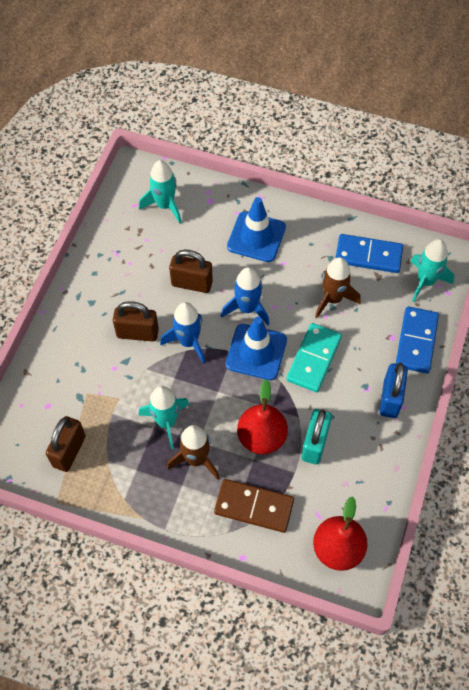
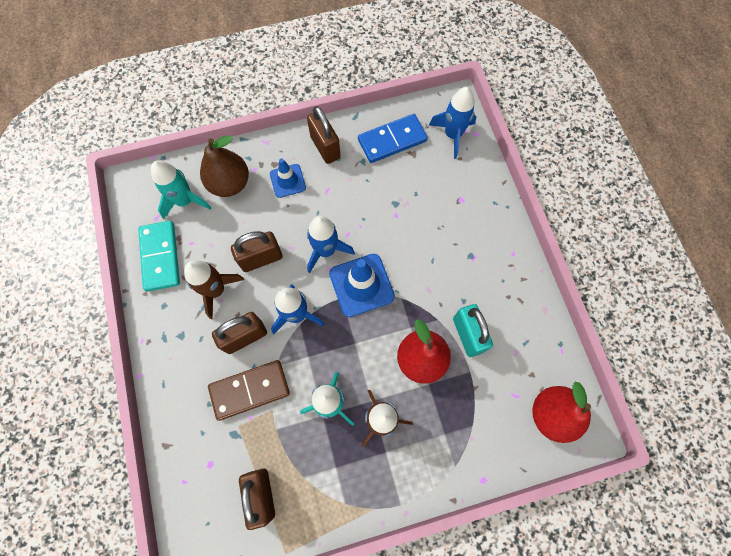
camera: 35 degrees left, 10 degrees up
brown domino [214,479,294,533] -> brown domino moved to [208,360,290,421]
blue traffic cone [227,197,286,262] -> blue traffic cone [270,158,306,198], size x0.62
turquoise domino [286,323,342,392] -> turquoise domino moved to [138,221,180,292]
brown rocket [315,257,361,318] -> brown rocket moved to [184,260,244,319]
blue padlock [379,363,408,418] -> none
blue domino [396,306,439,373] -> none
turquoise rocket [410,239,454,302] -> blue rocket [429,87,476,159]
none -> brown pear [200,135,249,197]
none -> brown padlock [307,106,340,164]

